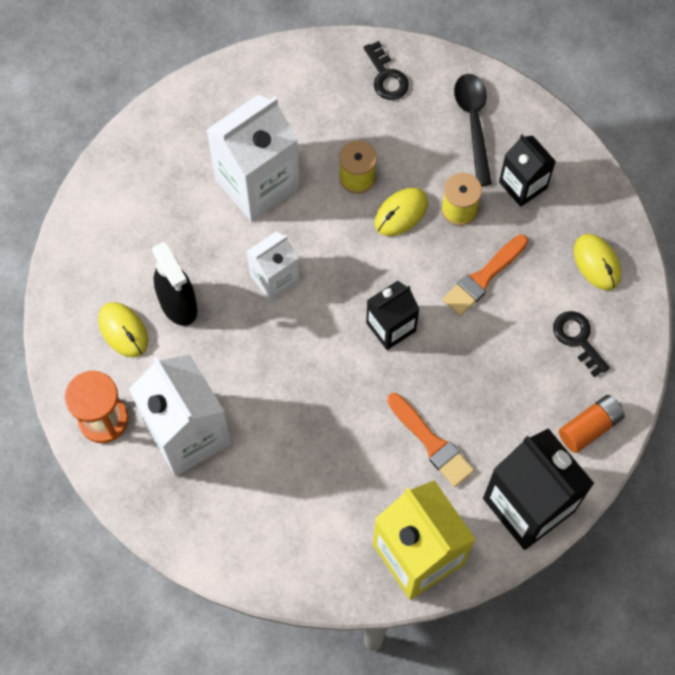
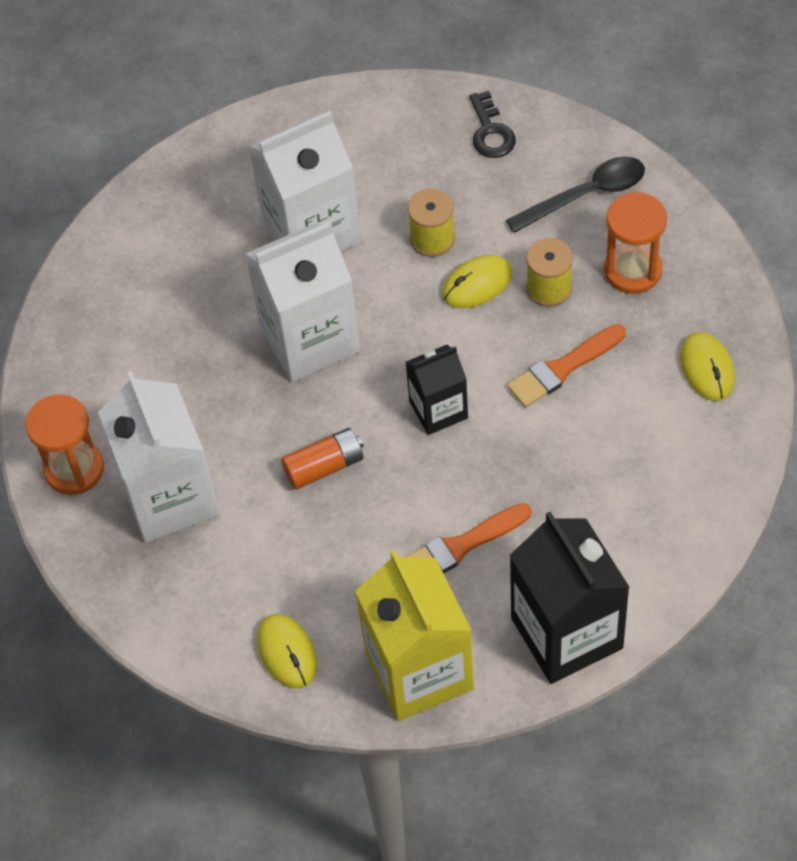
camera: 15 degrees right, 10 degrees down
yellow mouse [98,302,148,357] -> yellow mouse moved to [257,614,317,689]
black spray bottle [152,242,197,326] -> none
white carton [246,231,299,302] -> white carton [245,222,360,382], size x1.75
orange brush [387,393,474,487] -> orange brush turned 90 degrees clockwise [406,503,531,574]
black spoon [454,74,492,186] -> black spoon turned 60 degrees clockwise [506,156,645,233]
black carton [499,135,556,207] -> orange hourglass [604,192,667,294]
black key [553,311,610,377] -> none
orange battery [559,395,625,453] -> orange battery moved to [281,428,364,490]

